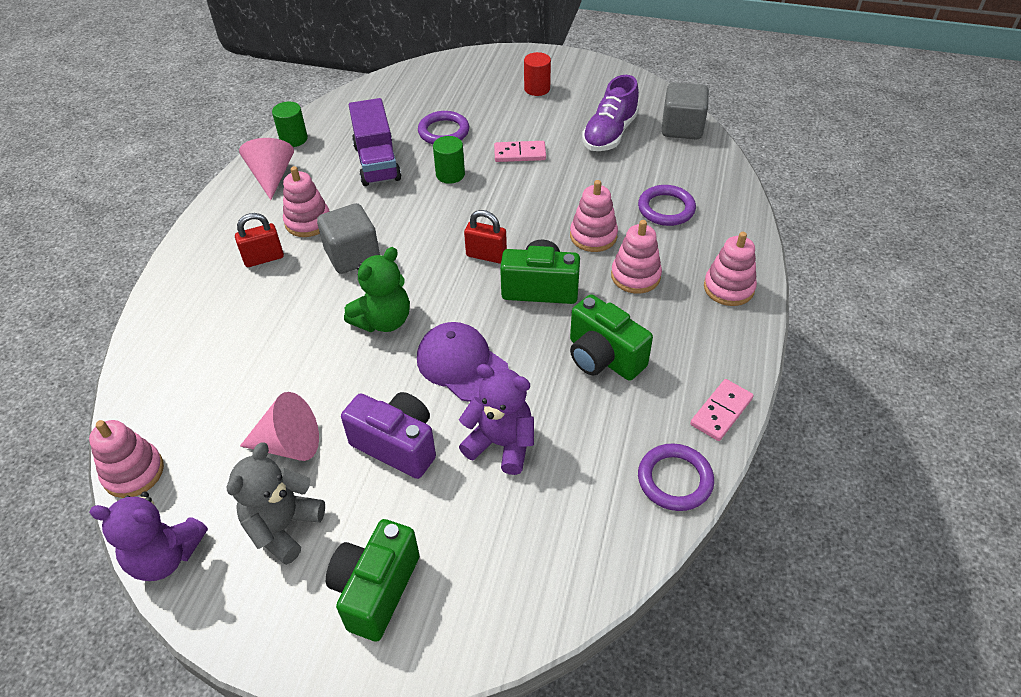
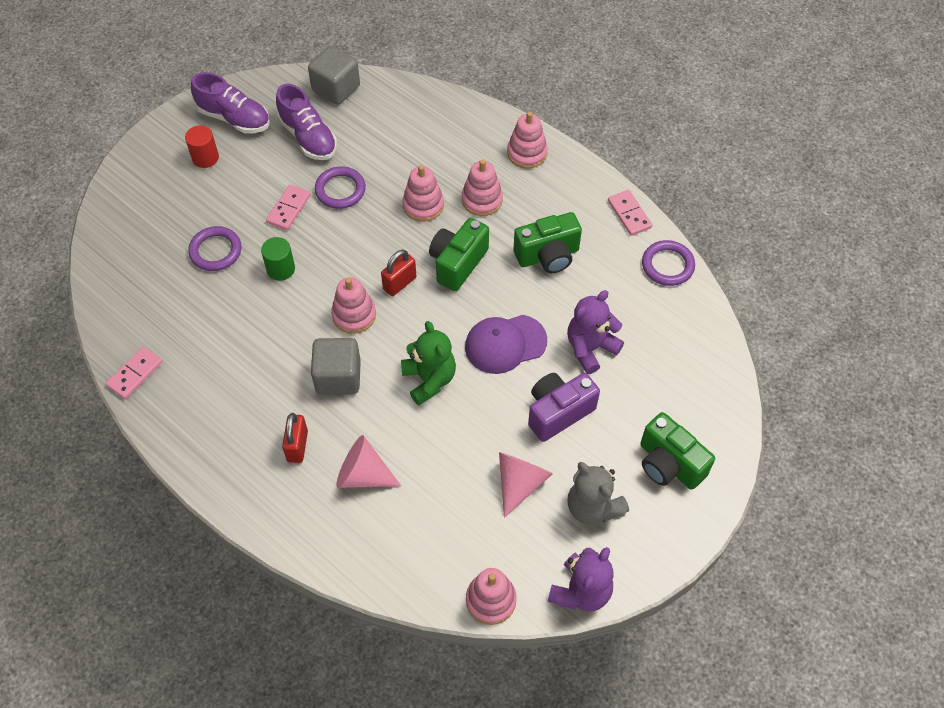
camera: 65 degrees left, 10 degrees up
pink cone [239,138,294,200] -> pink cone moved to [336,435,401,488]
green cylinder [272,102,308,147] -> pink domino [106,346,163,399]
pink stacking toy [283,166,330,237] -> pink stacking toy moved to [331,277,376,334]
purple truck [349,98,401,186] -> none
purple ring [638,185,696,226] -> purple ring moved to [315,166,366,209]
none -> purple shoe [191,72,270,133]

